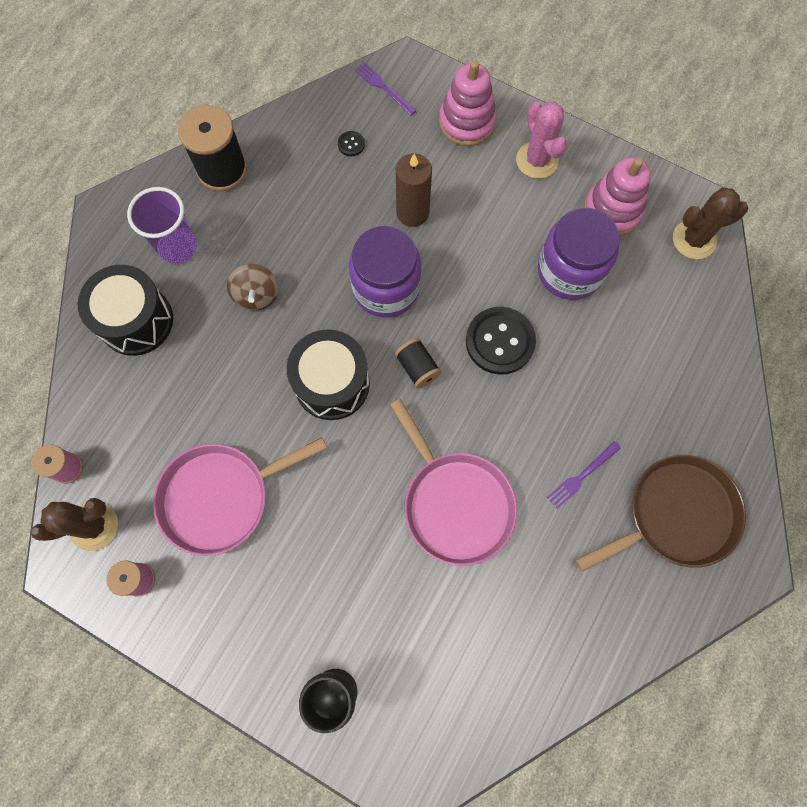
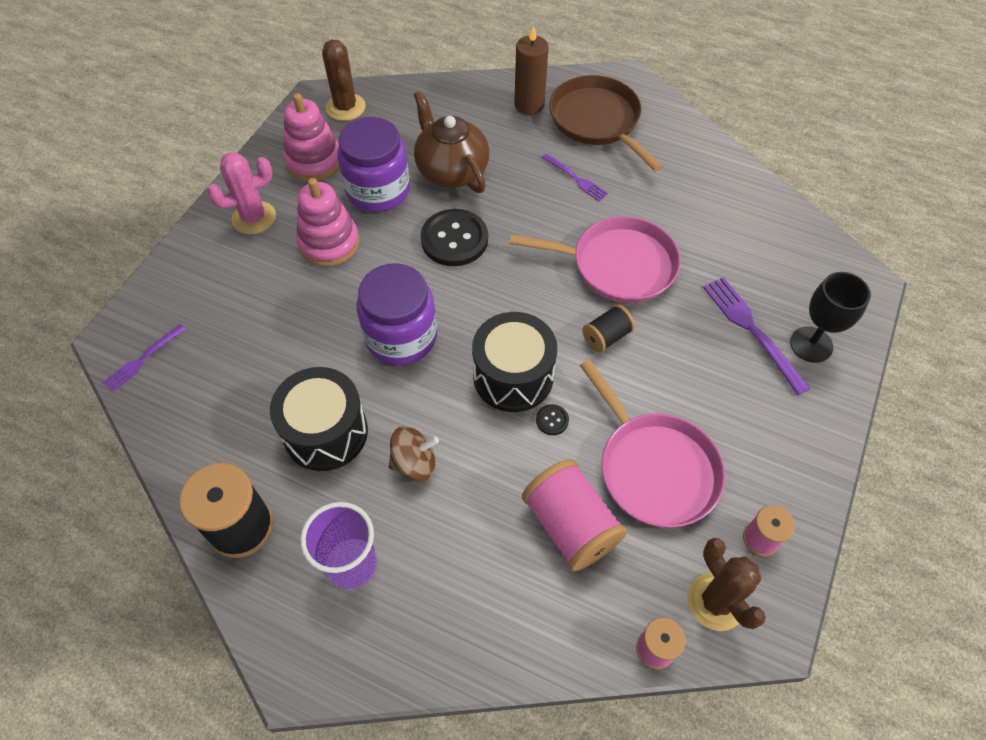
camera: 95 degrees left, 15 degrees down
black drum [78,265,173,356] -> black drum moved to [270,367,368,471]
black button [338,131,365,156] -> black button moved to [536,404,569,435]
pink pan [390,399,517,566] -> pink pan turned 45 degrees clockwise [510,216,681,303]
black spool [395,338,442,388] -> black spool moved to [582,304,635,353]
brown candle [396,153,432,227] -> brown candle moved to [514,25,549,115]
pink stacking toy [439,61,497,146] -> pink stacking toy moved to [296,178,360,266]
none -> brown teapot [414,91,489,193]
none -> pink spool [522,459,627,571]
none -> purple fork [703,277,811,395]

